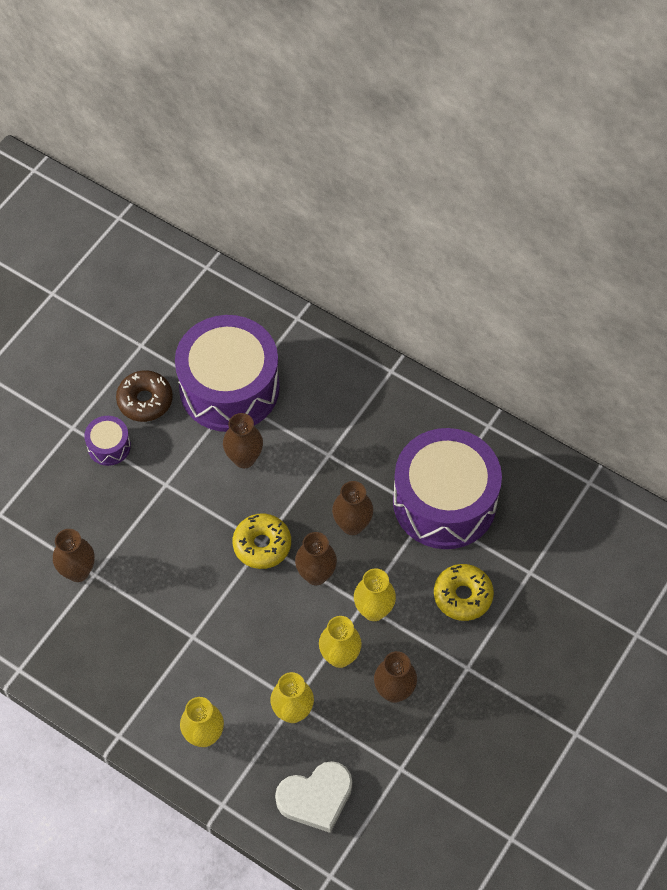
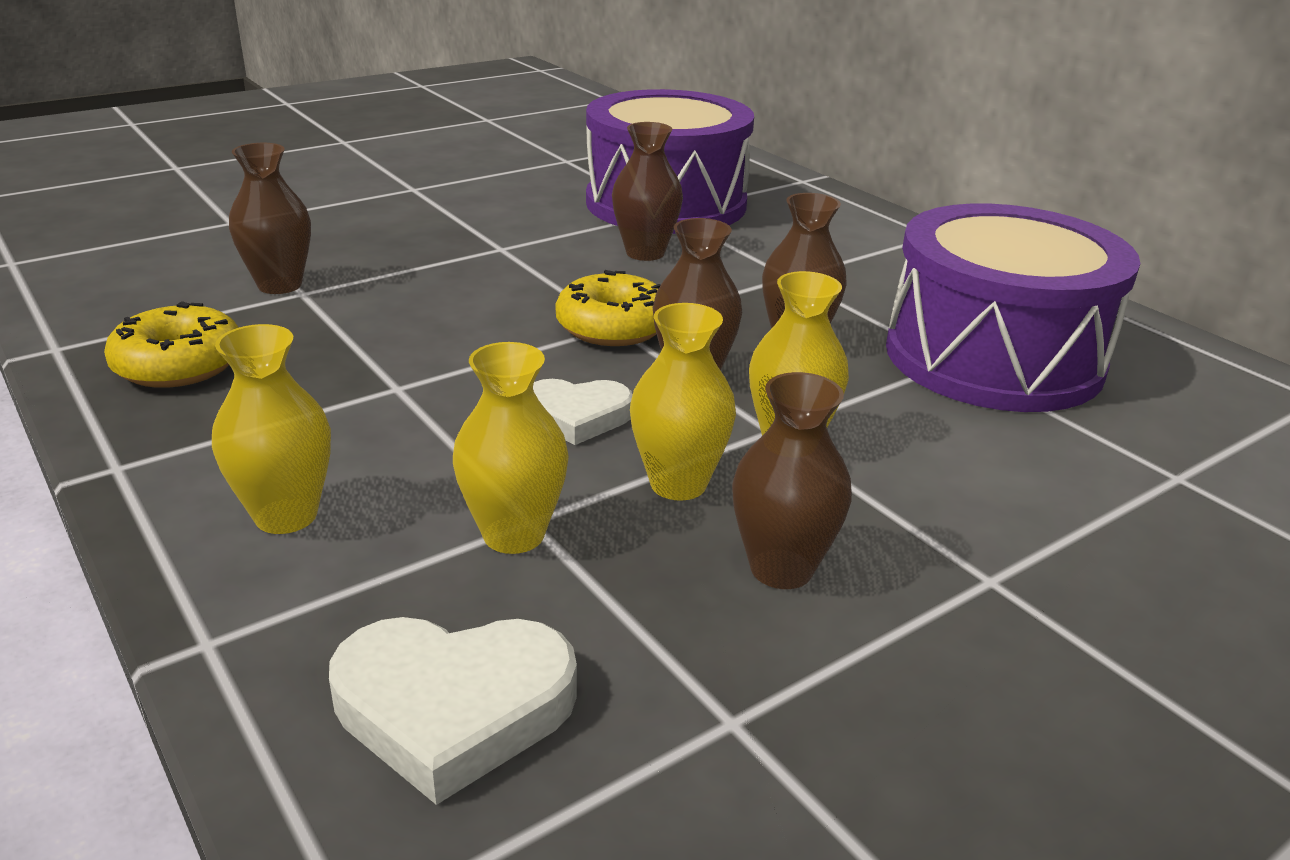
camera: 20 degrees right, 30 degrees down
purple drum [84,416,131,466] -> none
brown donut [116,370,173,422] -> none
yellow donut [434,564,494,621] -> yellow donut moved to [104,301,239,388]
none -> white heart [533,379,633,445]

